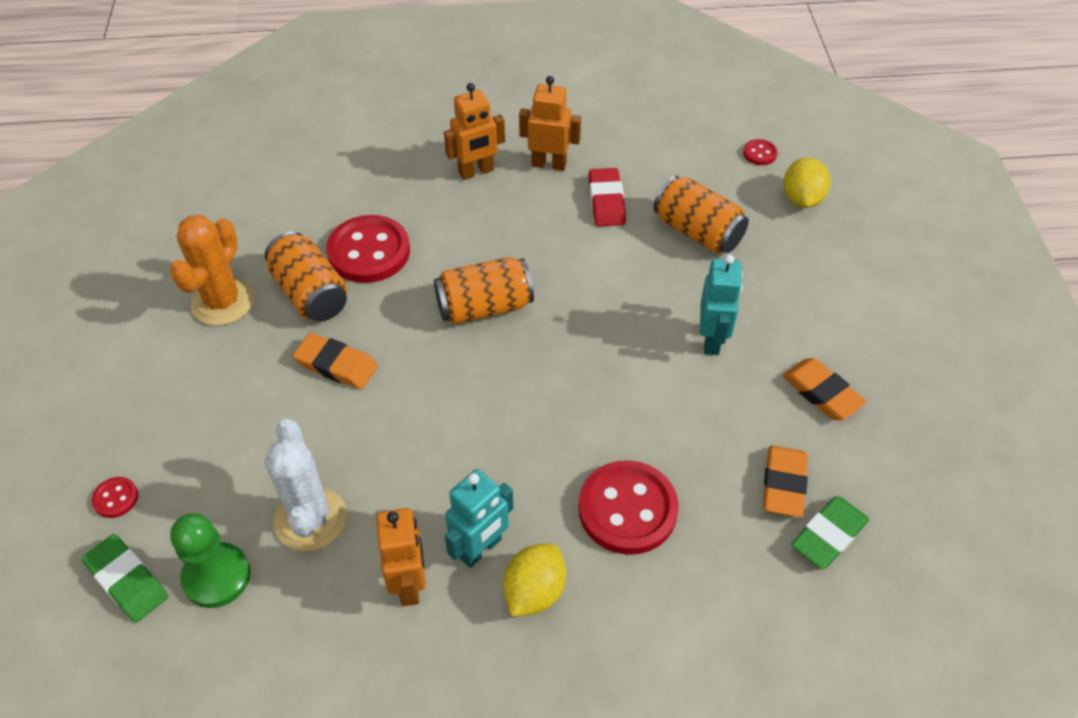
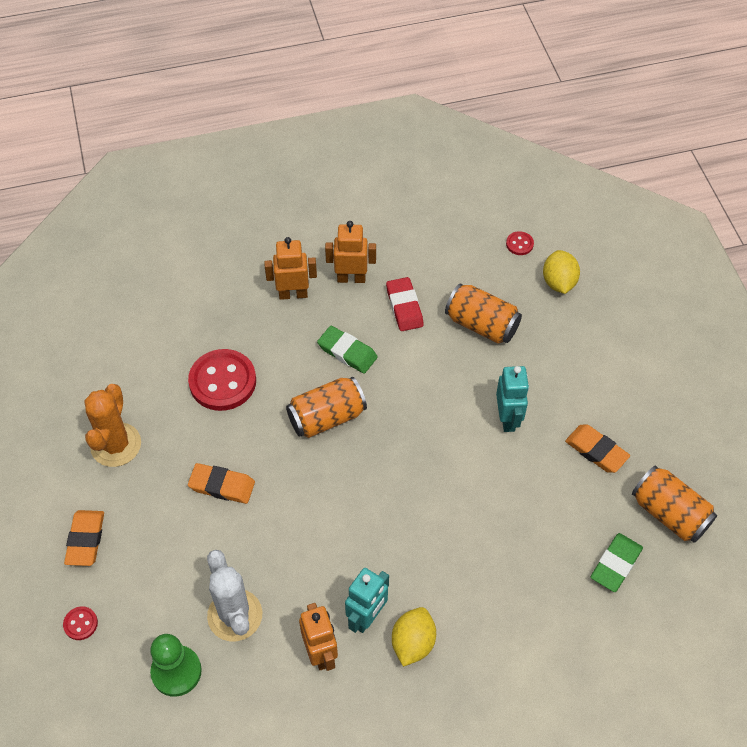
camera: 10 degrees left, 5 degrees up
green eraser [82,534,168,623] -> green eraser moved to [317,326,378,374]
orange can [265,231,347,321] -> orange can moved to [632,465,717,543]
orange robot [444,83,505,180] -> orange robot turned 150 degrees counterclockwise [264,237,317,300]
red button [578,460,679,555] -> none
orange eraser [763,445,808,517] -> orange eraser moved to [64,510,104,566]

